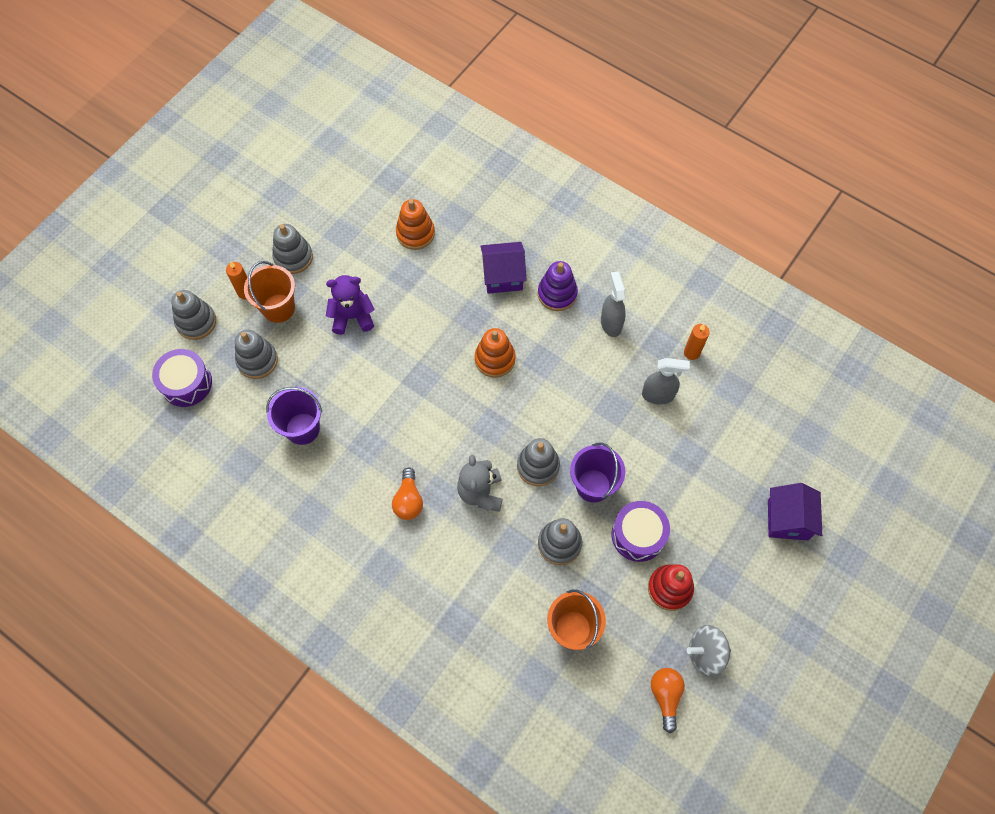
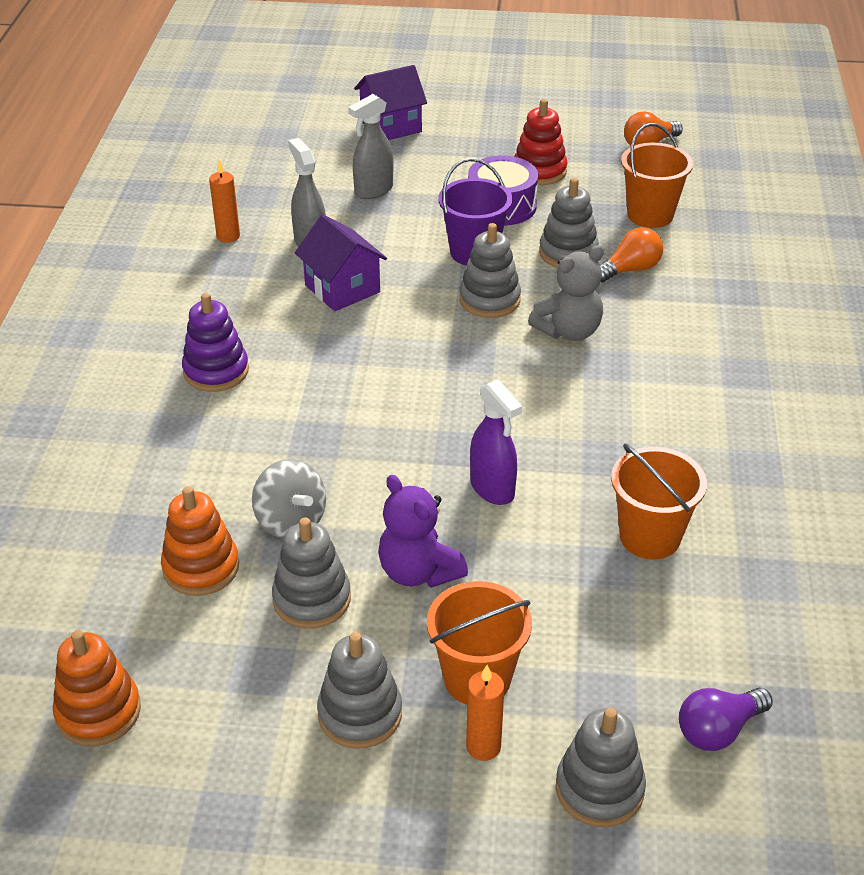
camera: 120 degrees left, 25 degrees down
purple drum [152,349,212,407] -> purple light bulb [679,687,773,751]
grey stacking toy [235,330,278,379] -> grey stacking toy moved to [272,517,351,629]
purple bucket [266,387,322,445] -> orange bucket [611,443,707,559]
orange light bulb [392,467,423,520] -> orange light bulb moved to [600,227,663,282]
orange stacking toy [475,328,516,378] -> orange stacking toy moved to [53,630,141,746]
purple house [481,242,527,294] -> purple house moved to [295,214,387,311]
grey spray bottle [601,271,626,337] -> grey spray bottle moved to [348,94,393,199]
grey spinning top [687,625,731,677] -> grey spinning top moved to [252,459,326,539]
none -> purple spray bottle [470,379,522,505]

